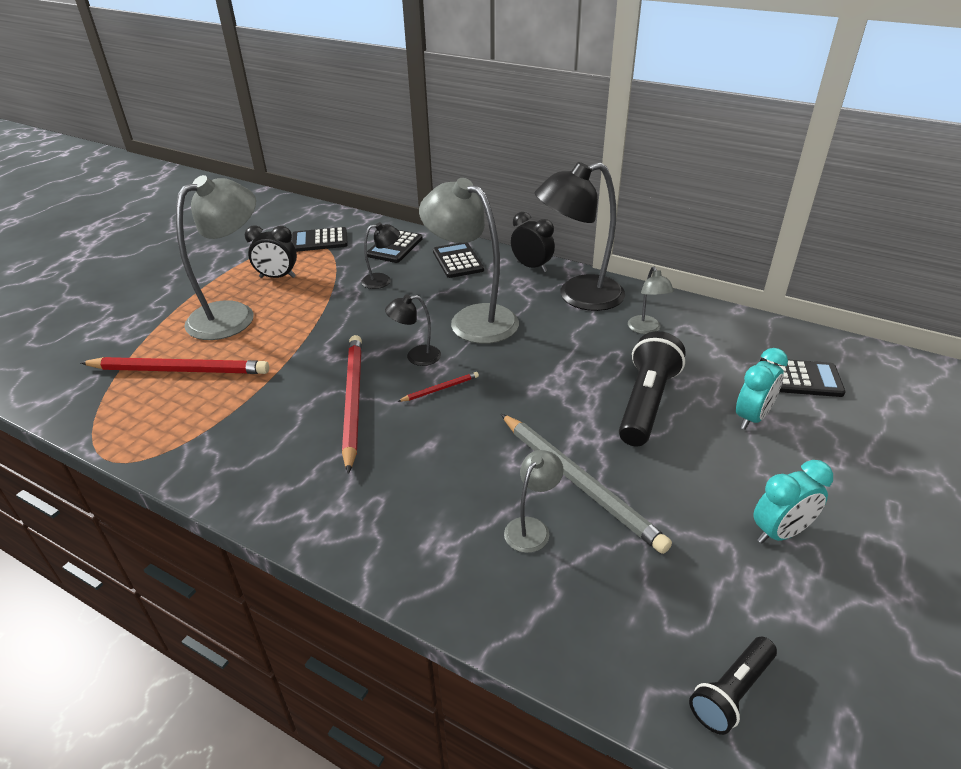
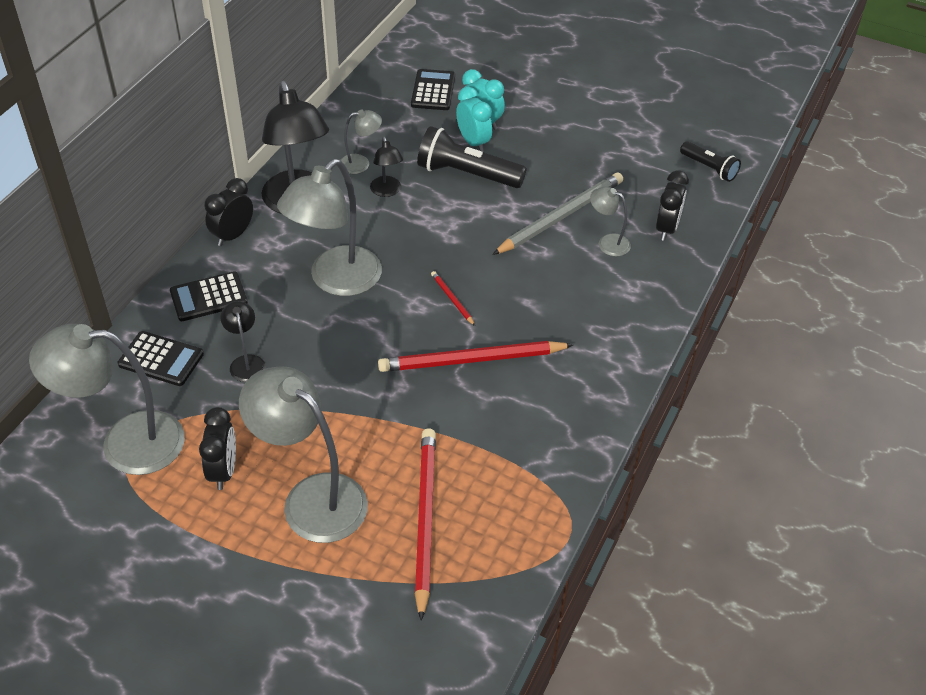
camera: 95 degrees left, 10 degrees up
black calculator [291,227,348,252] -> grey lamp [29,324,185,475]
black lamp [385,295,441,366] -> black lamp moved to [370,137,403,197]
turquoise clock [754,460,833,544] -> turquoise clock moved to [456,86,492,152]
none -> black clock [656,170,689,241]

